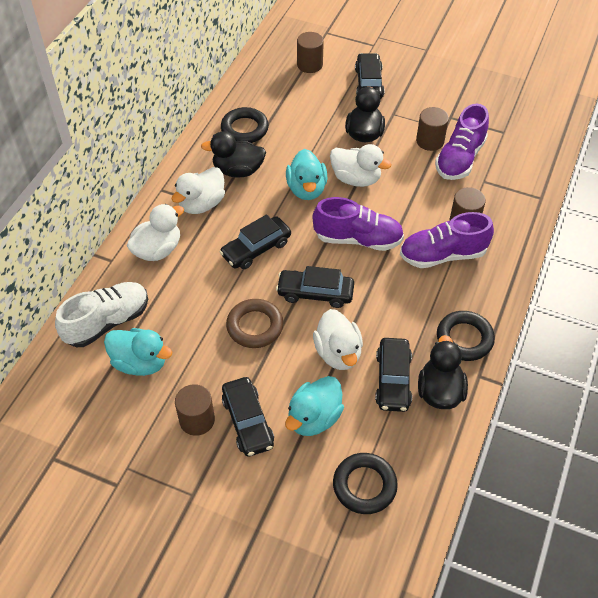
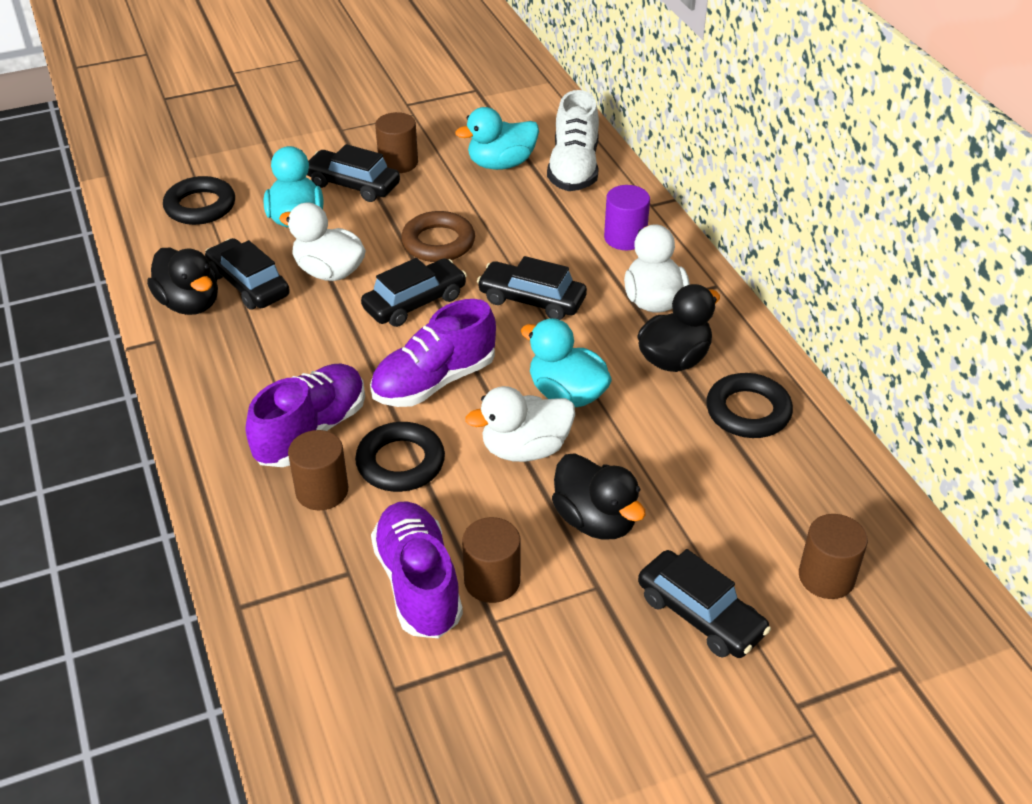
camera: 135 degrees right, 10 degrees down
white duck [127,204,184,261] -> purple cylinder [604,185,650,250]
black car [220,214,291,269] -> black car turned 75 degrees counterclockwise [477,256,587,320]
black ring [437,311,495,361] -> black ring moved to [355,422,445,492]

